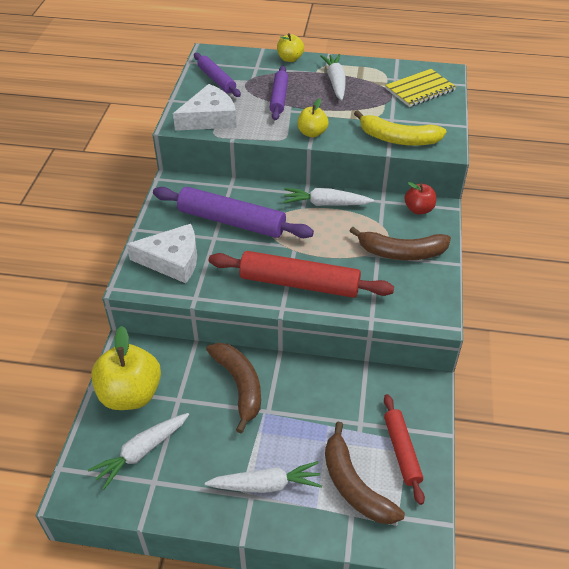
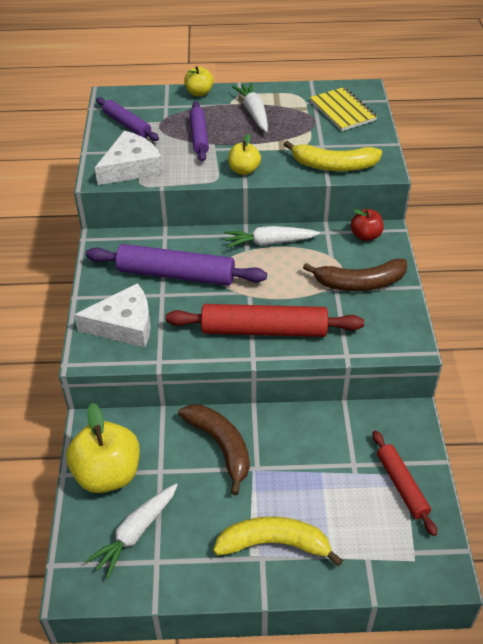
camera: 10 degrees left, 0 degrees up
white carrot [205,461,322,493] -> yellow banana [213,516,343,566]
brown banana [325,422,405,524] -> none
yellow notebook [385,69,456,107] -> yellow notebook turned 75 degrees counterclockwise [310,87,377,131]

